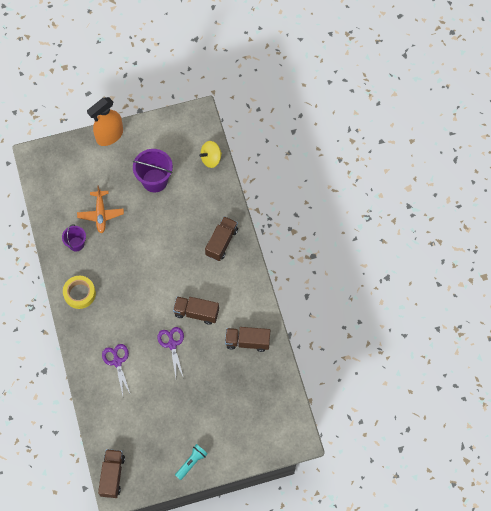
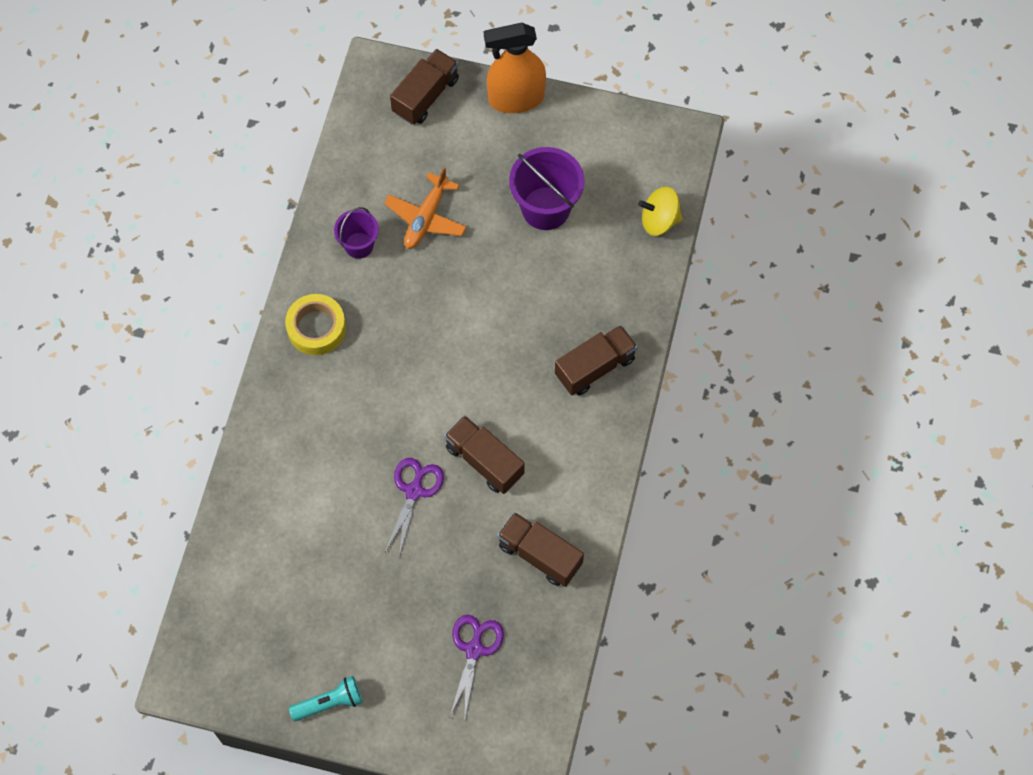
camera: 30 degrees right, 0 degrees up
brown truck [98,449,125,498] -> brown truck moved to [390,49,459,125]
purple scissors [102,344,130,395] -> purple scissors moved to [450,615,504,722]

